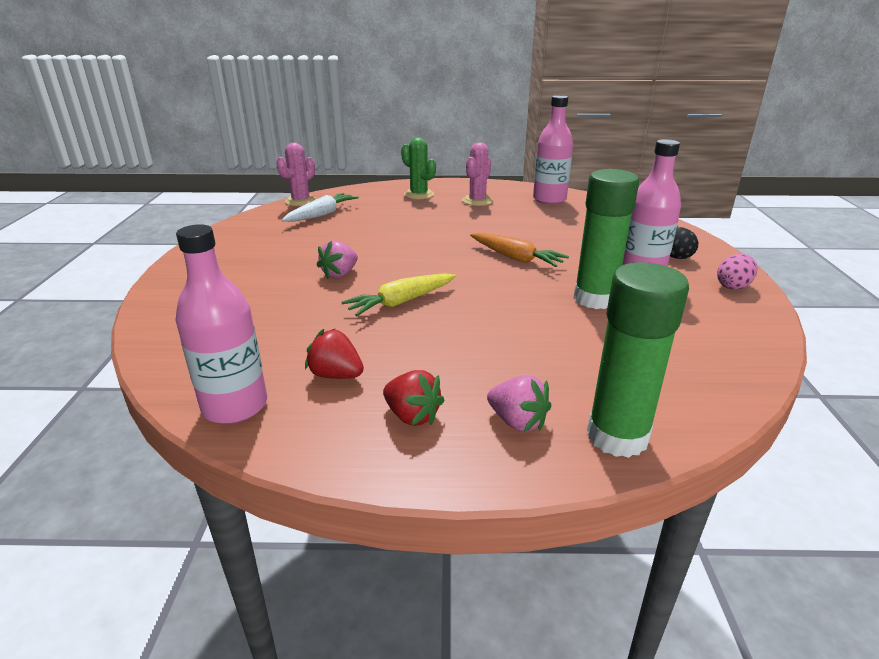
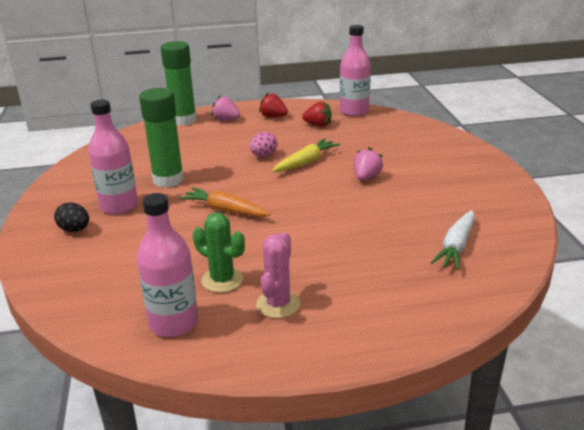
camera: 170 degrees right, 0 degrees up
pink cactus [276,143,316,206] -> none
green cactus [401,138,436,200] -> green cactus moved to [193,212,245,293]
pink egg [717,254,757,290] -> pink egg moved to [250,132,277,157]

